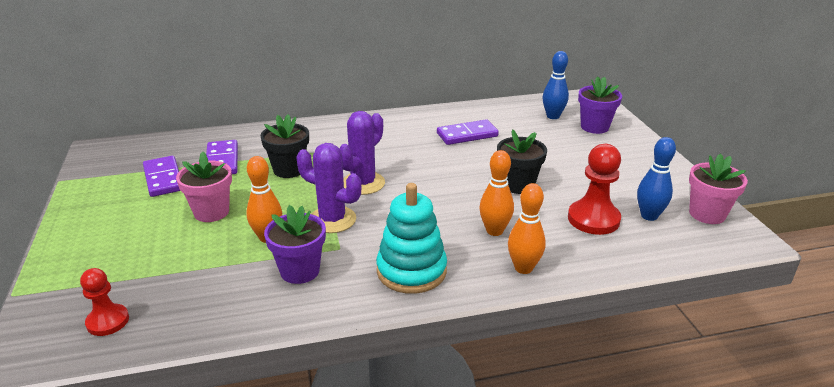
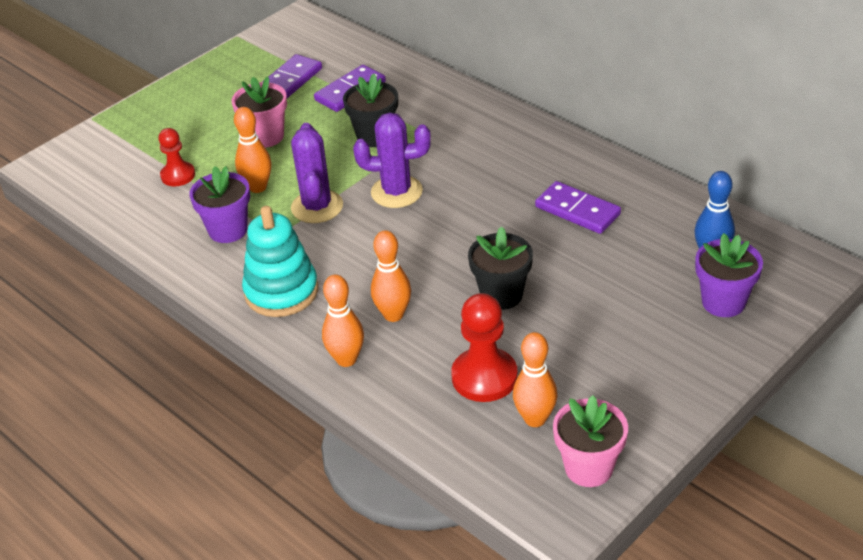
camera: 60 degrees right, 10 degrees up
red pawn [80,268,129,336] -> red pawn moved to [158,128,195,186]
blue bowling pin [637,137,676,221] -> orange bowling pin [513,332,558,427]

